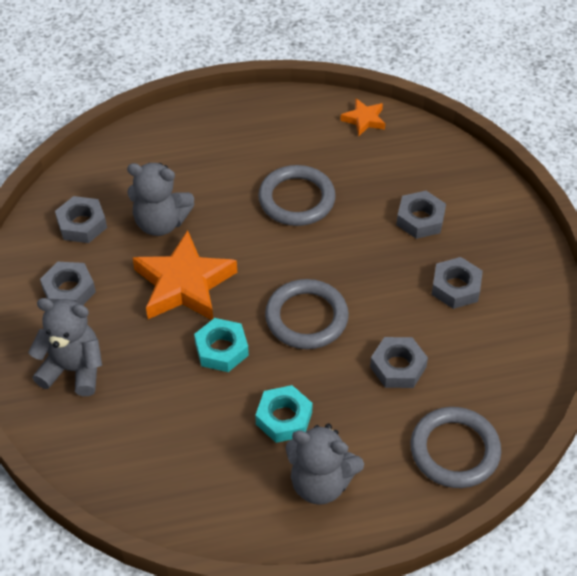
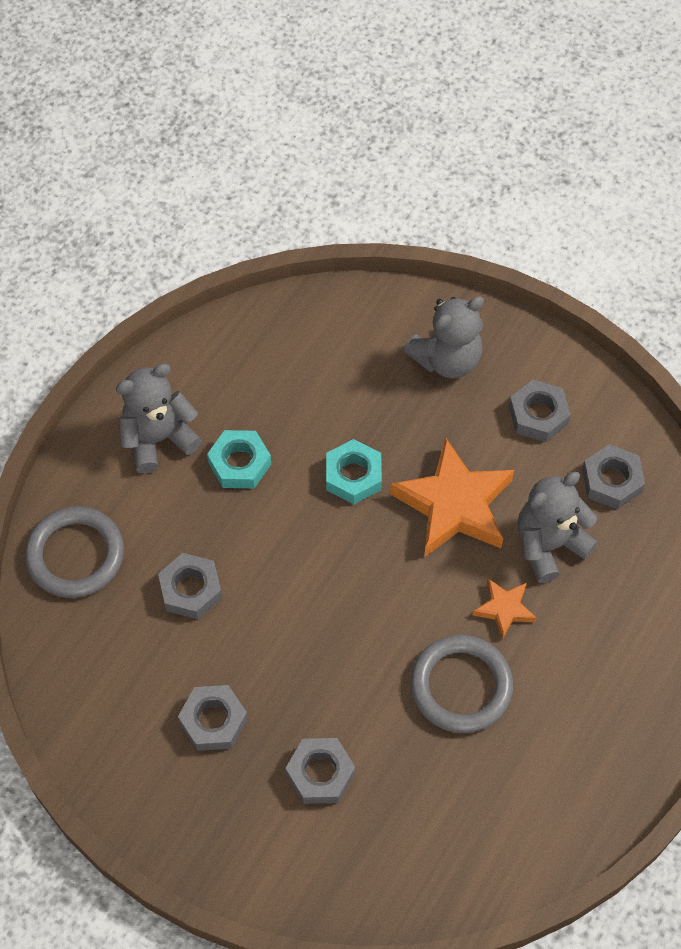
camera: 135 degrees right, 10 degrees up
grey ring [265,279,349,349] -> none
orange star [340,99,385,136] -> orange star moved to [473,578,536,640]

